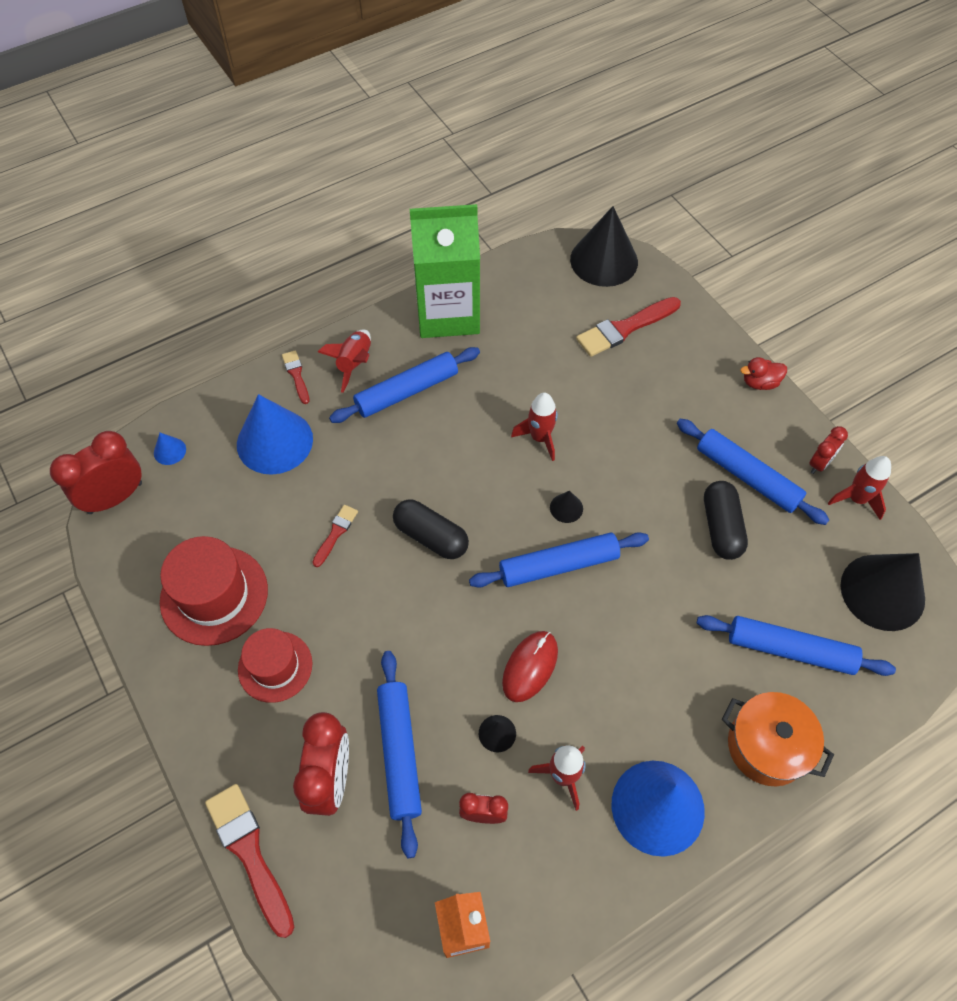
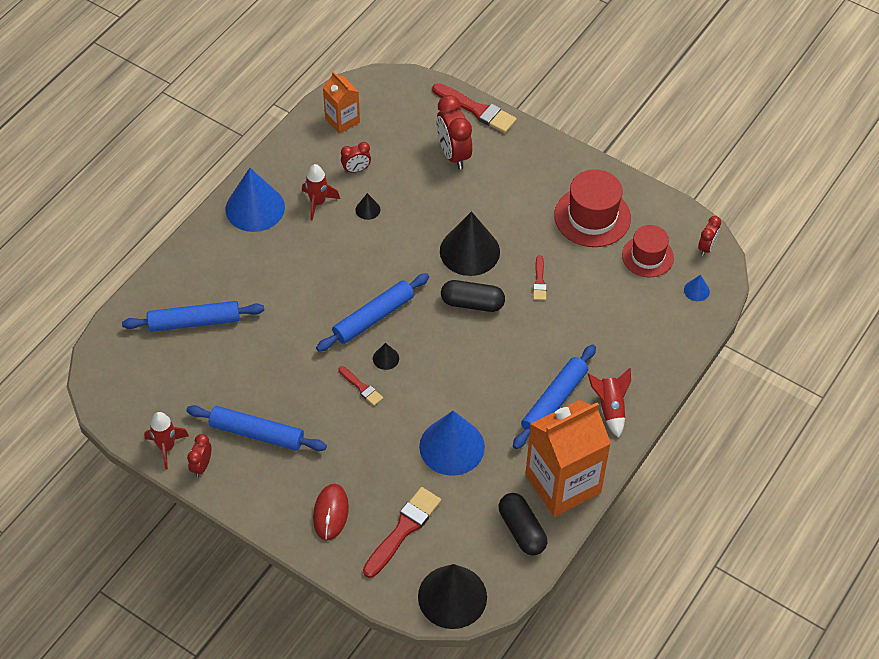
camera: 155 degrees right, 5 degrees down
red clock [50,431,142,514] -> red clock [698,216,721,256], size x0.55
blue cone [237,394,313,474] -> blue cone moved to [419,411,485,476]
red hat [238,628,312,703] -> red hat moved to [622,225,674,277]
red brush [282,350,309,404] -> red brush moved to [338,366,383,406]
blue rolling pin [377,651,422,858] -> none
green carton [410,204,480,338] -> orange carton [525,400,611,517]
red mouse [502,631,558,702] -> red mouse moved to [313,484,349,541]
red rocket [511,393,558,461] -> none
black capsule [704,481,748,560] -> black capsule moved to [499,493,547,556]
orange pot [722,692,834,786] -> none
red duck [740,357,787,390] -> none
black cone [840,553,925,631] -> black cone moved to [440,211,500,276]

